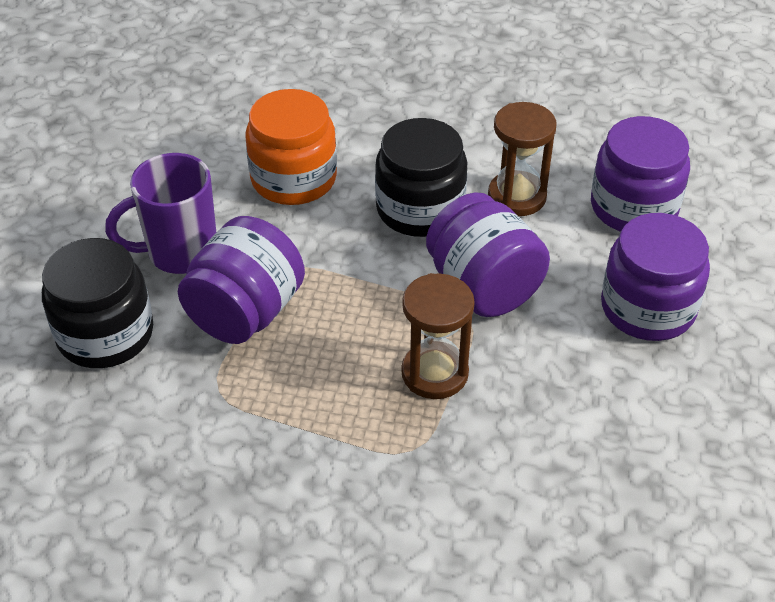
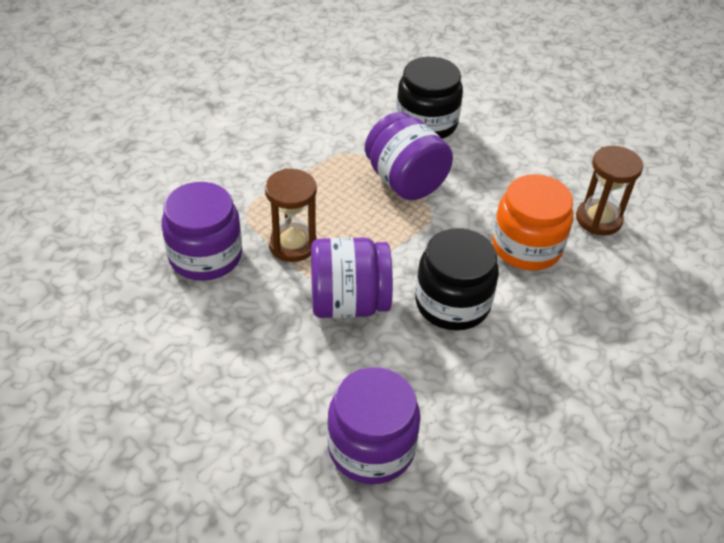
camera: 115 degrees right, 0 degrees up
purple mug [105,153,216,274] -> none
brown hourglass [488,102,557,216] -> brown hourglass moved to [576,146,643,236]
purple jar [601,213,710,341] -> purple jar moved to [162,182,242,281]

